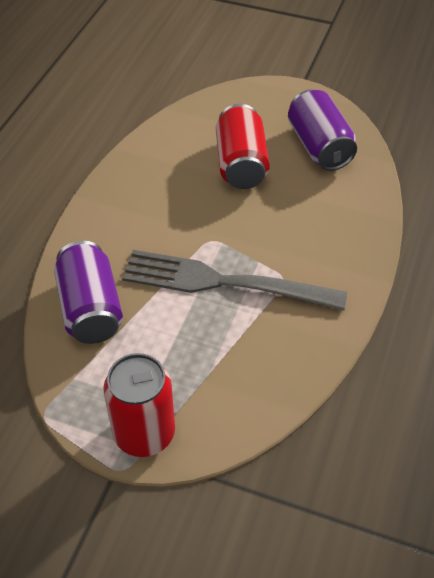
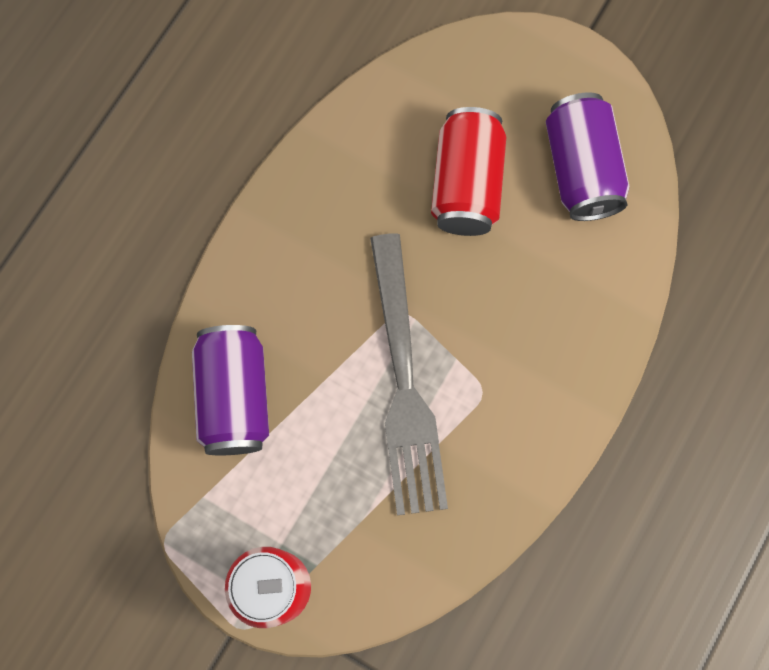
camera: 10 degrees right, 25 degrees up
grey fork [122,250,347,311] -> grey fork turned 120 degrees counterclockwise [370,233,448,515]

